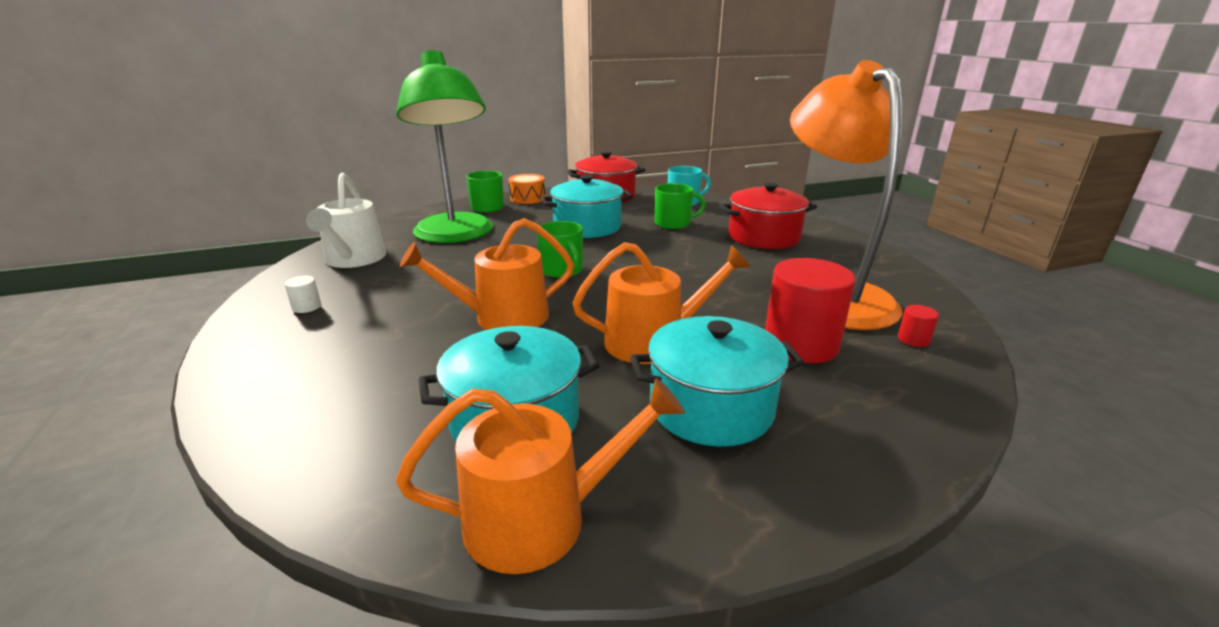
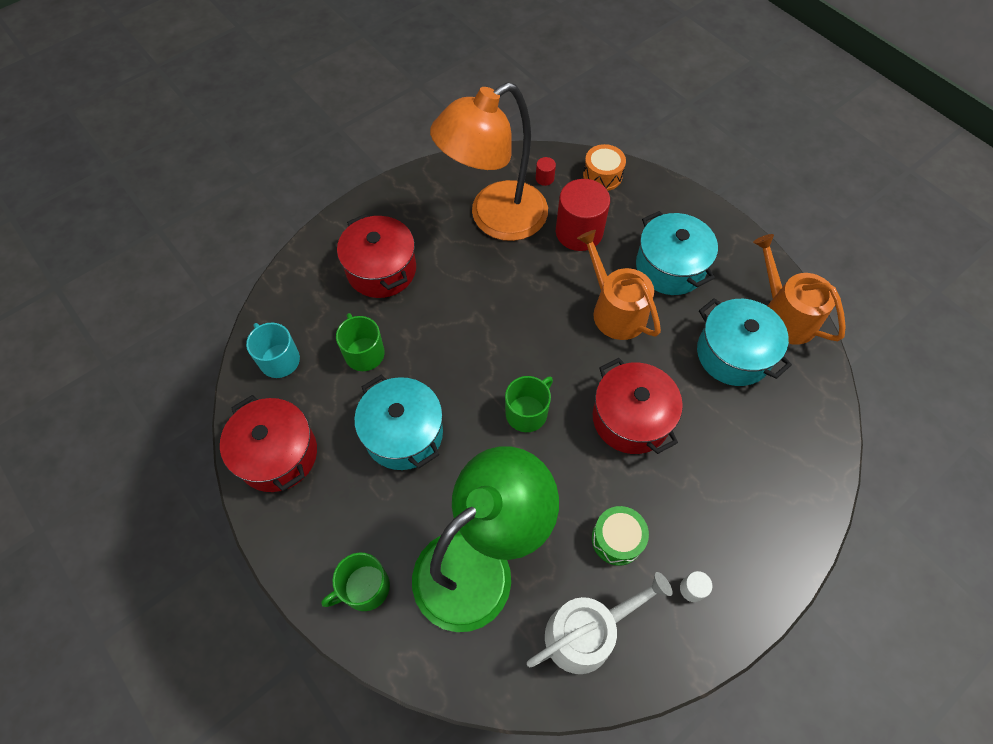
camera: 110 degrees left, 35 degrees up
orange watering can [400,218,574,330] -> red pot [593,358,683,454]
orange drum [508,174,546,204] -> orange drum moved to [583,144,626,191]
none -> green drum [592,506,649,566]

